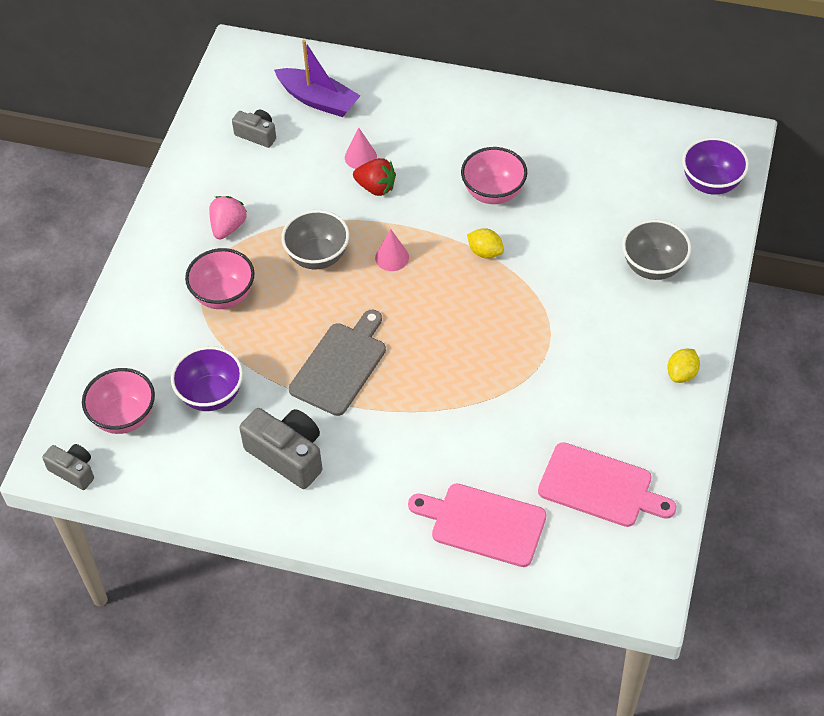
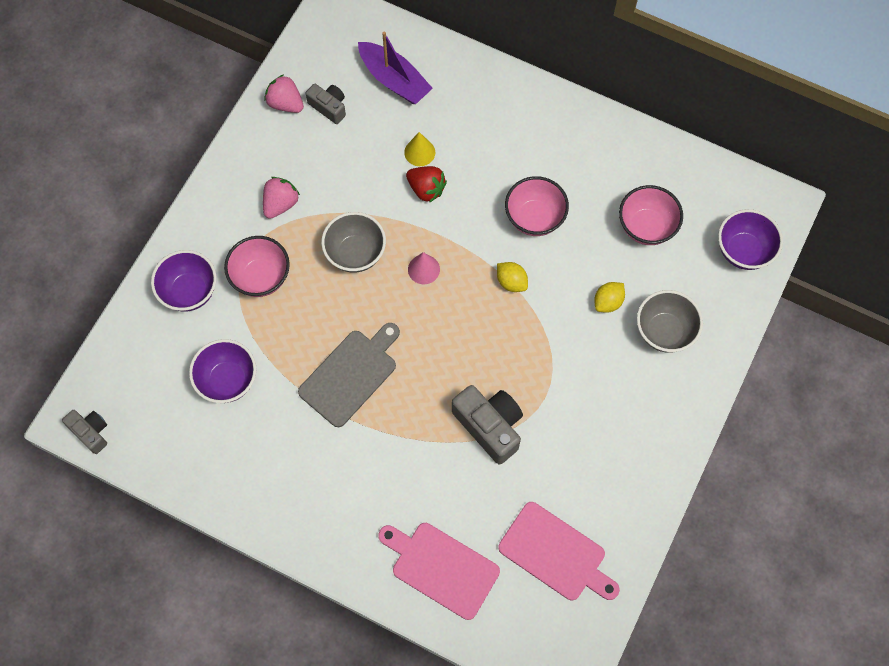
camera: 10 degrees right, 15 degrees up
pink bowl [82,368,155,434] -> pink bowl moved to [619,185,683,245]
grey camera [239,408,322,489] -> grey camera moved to [452,385,523,464]
pink cone [345,127,377,169] -> yellow cone [404,132,435,166]
yellow lemon [667,349,700,383] -> yellow lemon moved to [594,282,625,313]
none -> purple bowl [151,250,217,312]
none -> pink strawberry [264,74,304,113]

